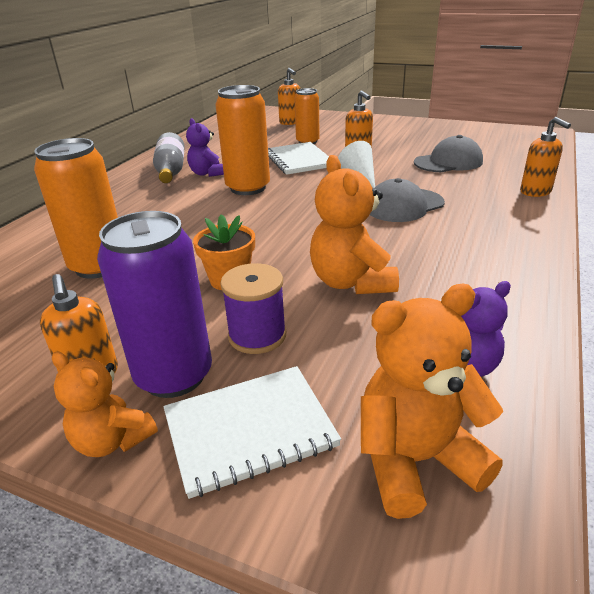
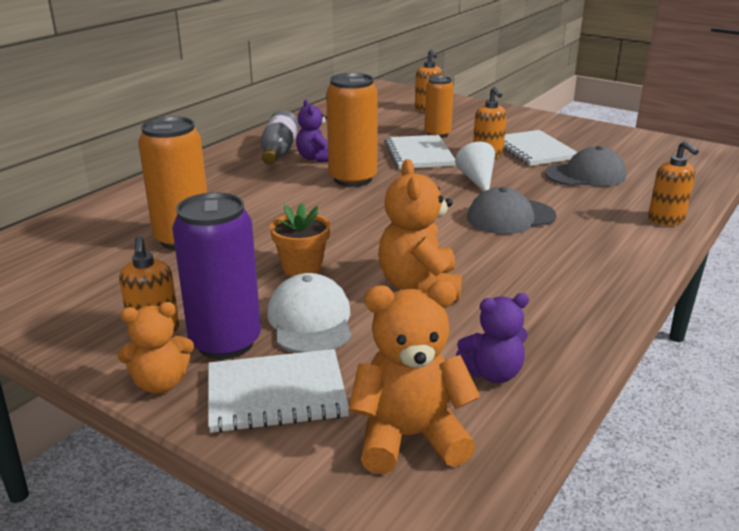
camera: 10 degrees right, 5 degrees down
orange teddy bear [52,351,158,457] -> orange teddy bear turned 60 degrees counterclockwise [117,302,194,394]
purple spool [220,263,286,354] -> white cap [267,273,351,353]
none -> white notebook [504,130,577,166]

